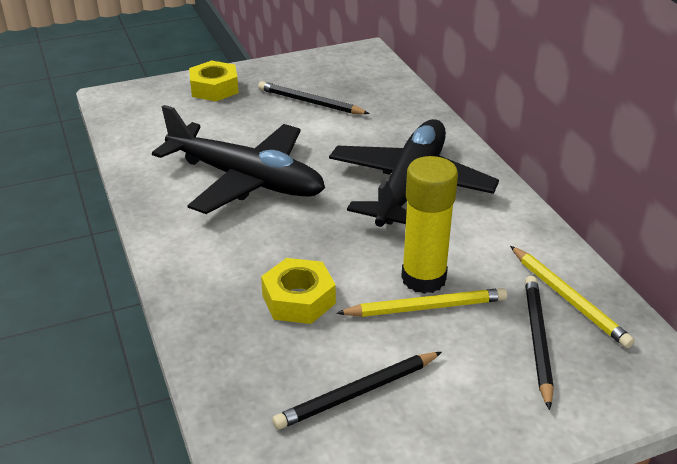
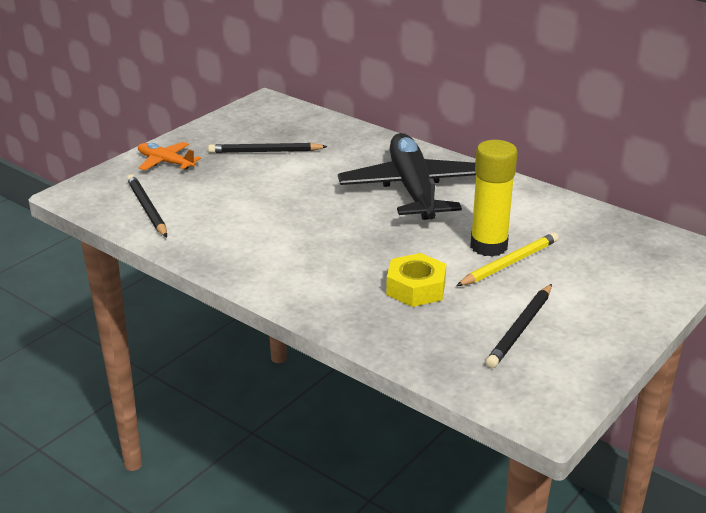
camera: 30 degrees left, 5 degrees down
black plane [152,105,325,214] -> none
yellow nut [189,60,239,101] -> orange plane [138,142,201,170]
yellow pencil [510,246,635,348] -> none
black pencil [525,276,554,410] -> black pencil moved to [127,174,167,237]

